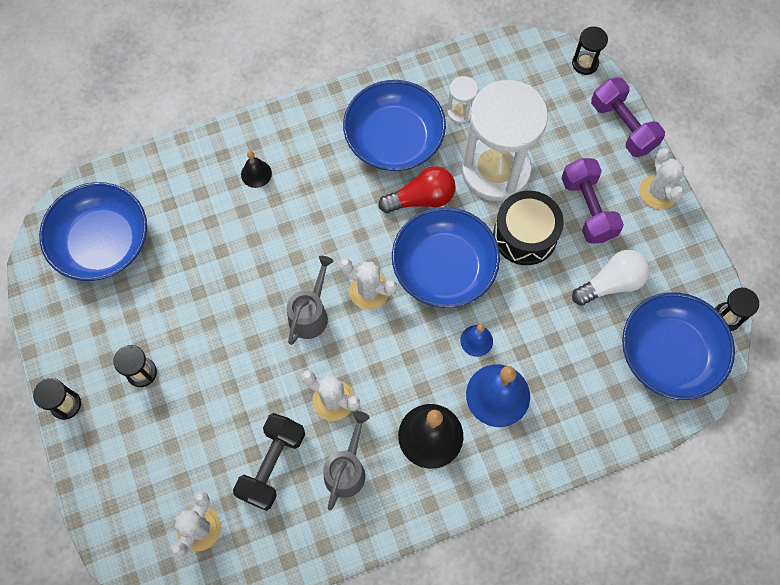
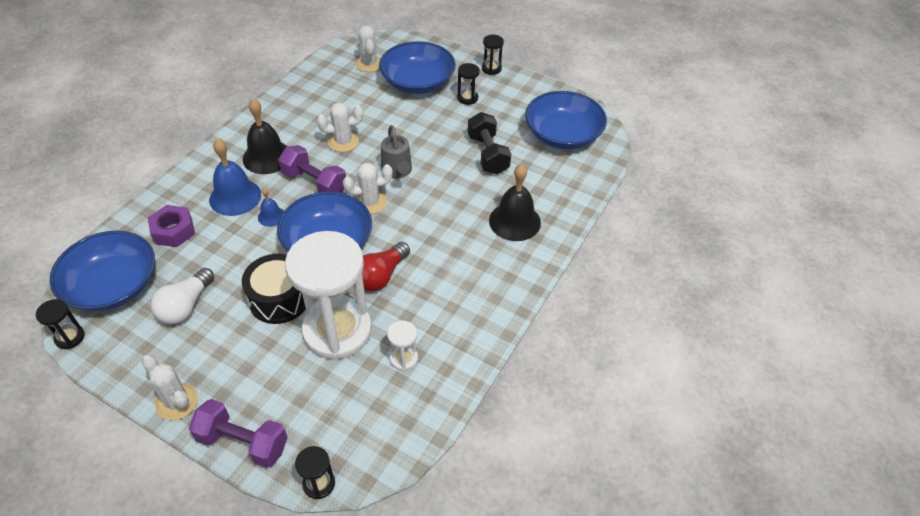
camera: 140 degrees right, 20 degrees down
black dumbbell [233,413,305,511] -> black dumbbell moved to [468,112,511,174]
black bell [241,151,272,188] -> black bell [489,164,541,241], size x1.92
grey watering can [323,411,370,510] -> none
blue bowl [343,80,446,171] -> blue bowl moved to [379,41,456,94]
purple dumbbell [562,158,624,244] -> purple dumbbell moved to [278,145,346,193]
none -> purple nut [148,205,195,247]

